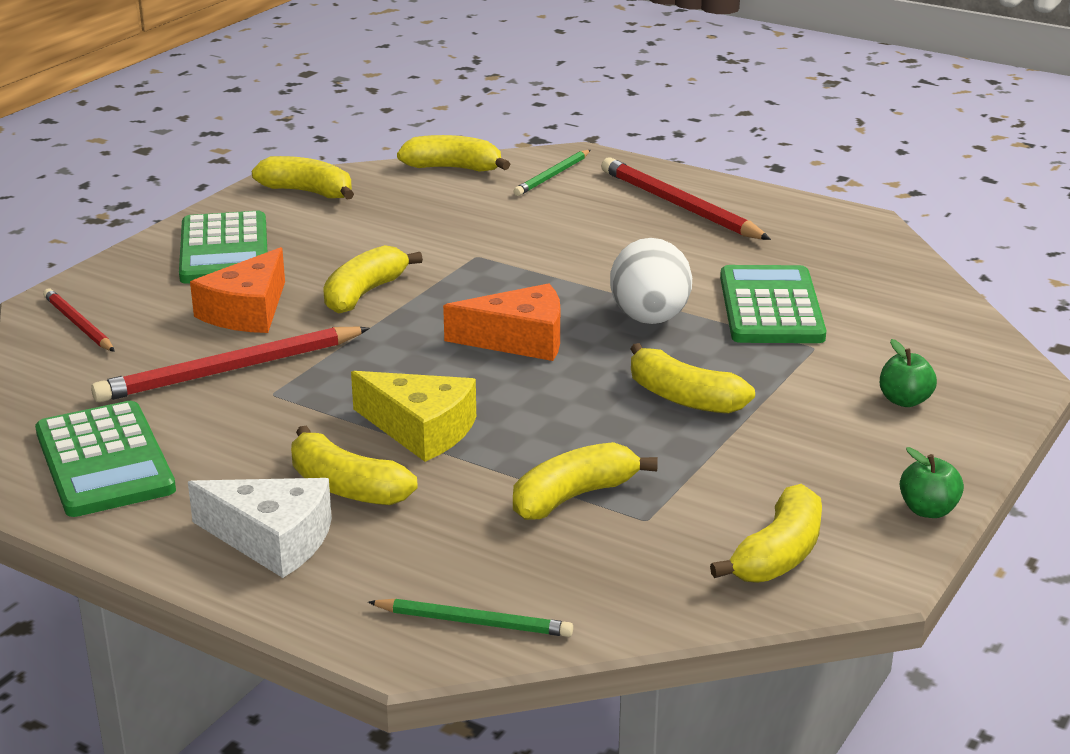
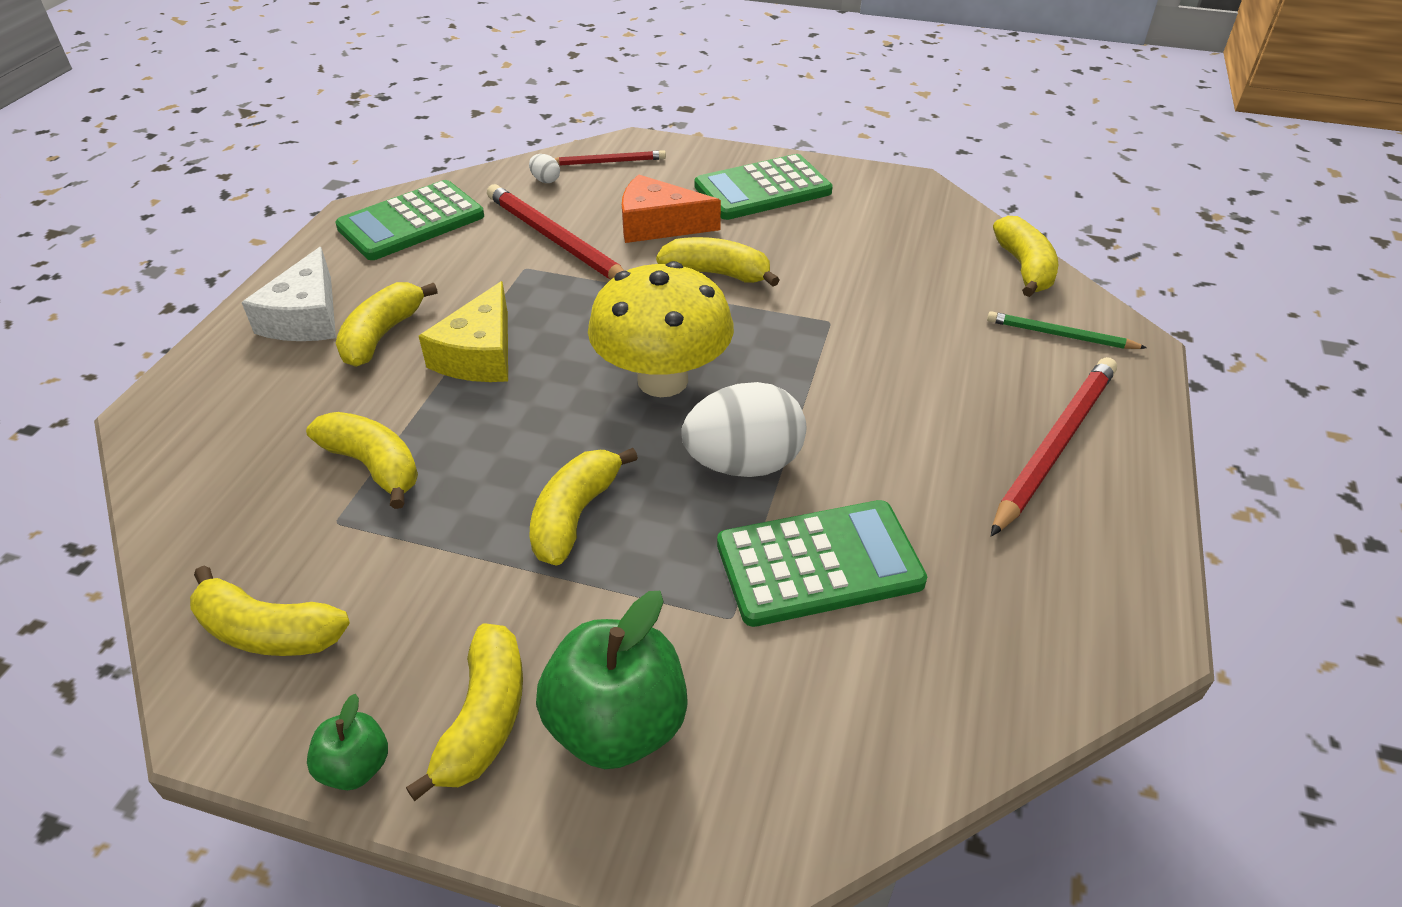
camera: 75 degrees right, 15 degrees up
red pencil [43,289,115,352] -> red pencil turned 45 degrees clockwise [554,150,666,166]
yellow banana [252,156,354,200] -> yellow banana moved to [406,624,523,801]
green pencil [368,599,573,637] -> none
orange cheese [443,283,560,361] -> yellow mushroom [588,261,734,397]
green apple [880,339,937,407] -> green apple [536,591,688,769], size x1.97
none -> white egg [529,154,560,183]

